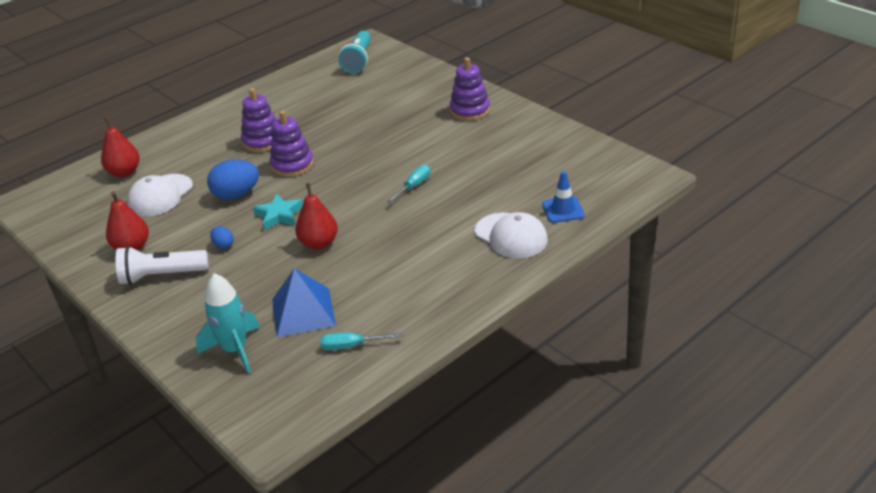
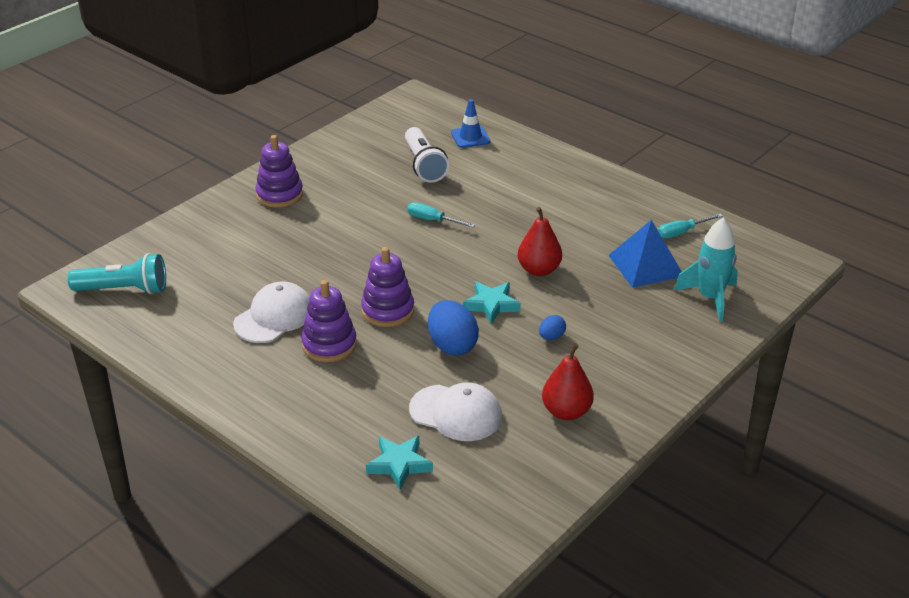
camera: 100 degrees left, 0 degrees up
red pear [101,117,140,177] -> turquoise star [366,436,433,490]
white flashlight [116,246,208,285] -> white flashlight moved to [405,127,449,183]
turquoise screwdriver [320,332,403,350] -> turquoise screwdriver turned 75 degrees clockwise [658,213,723,239]
white cap [475,212,548,258] -> white cap moved to [233,282,310,343]

